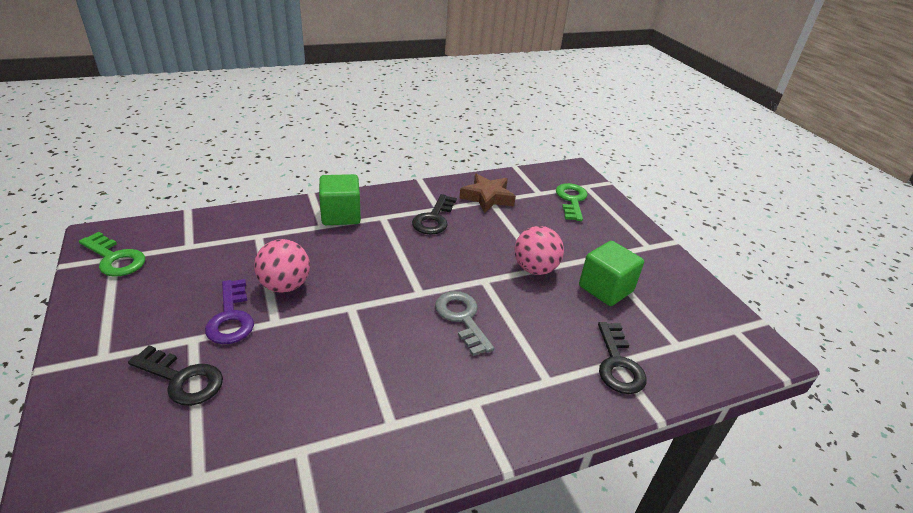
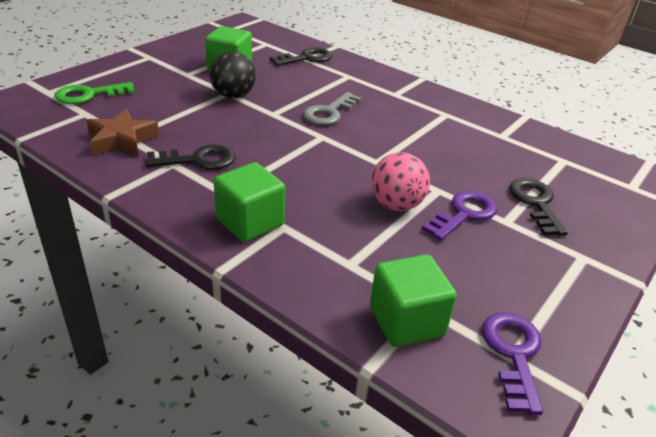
camera: 120 degrees left, 0 degrees up
green key [79,232,145,277] -> purple key [482,312,543,415]
pink ball [514,226,564,275] -> black ball [210,51,256,98]
none -> green cube [370,254,457,347]

